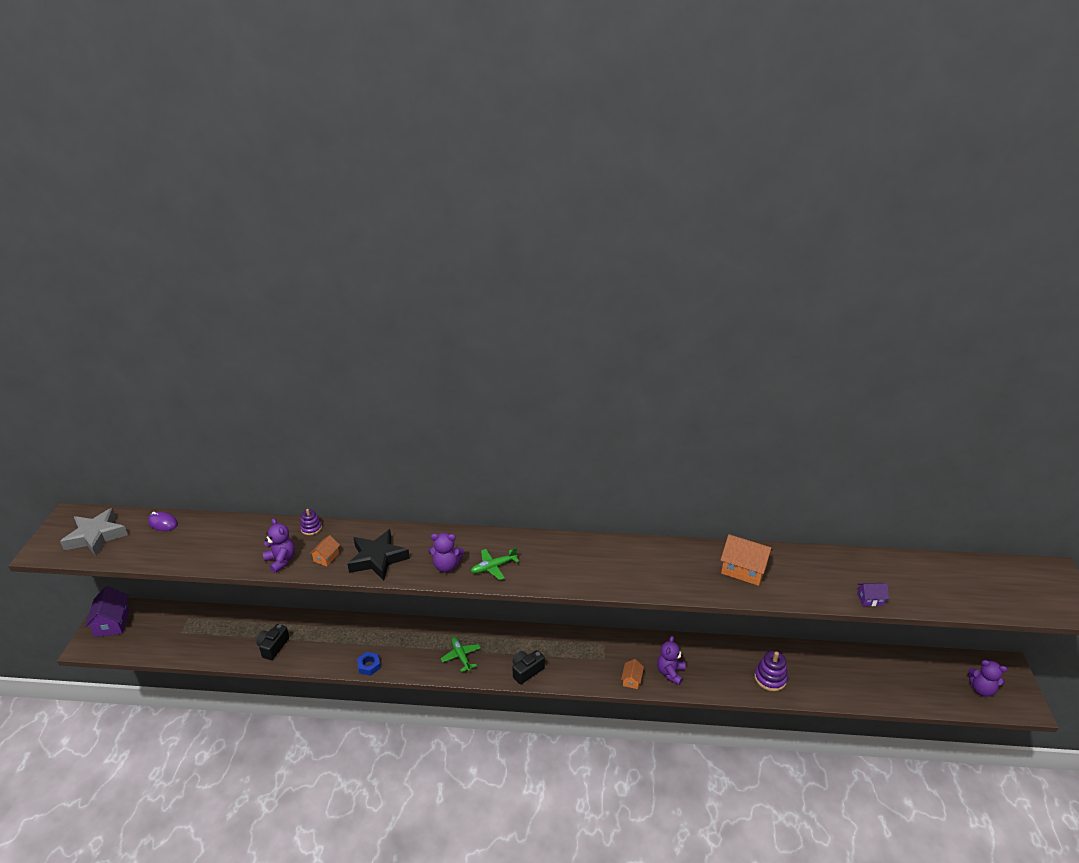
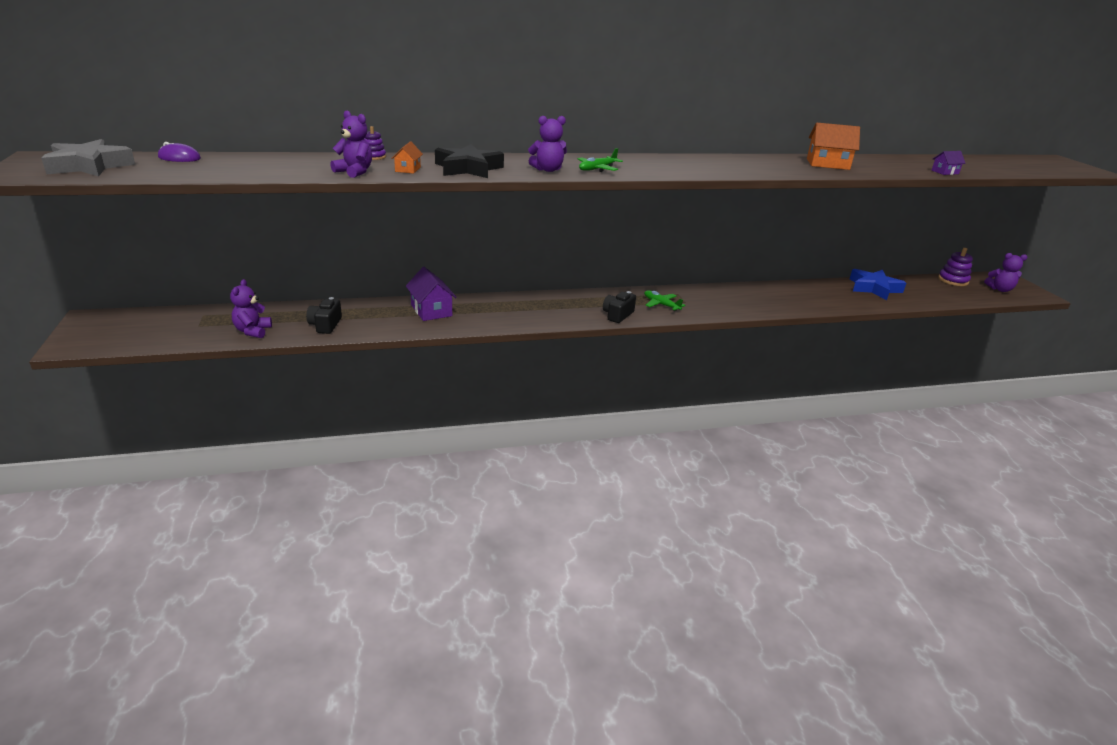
camera: 20 degrees left, 5 degrees down
purple house [85,586,129,637] -> purple house moved to [406,267,457,321]
blue nut [357,652,381,676] -> none
green plane [440,637,481,672] -> green plane moved to [644,290,685,311]
orange house [621,659,644,689] -> none
purple teddy bear [657,636,686,685] -> purple teddy bear moved to [230,279,272,338]
purple stacking toy [754,651,788,691] -> purple stacking toy moved to [938,248,973,286]
none -> blue star [850,269,906,300]

